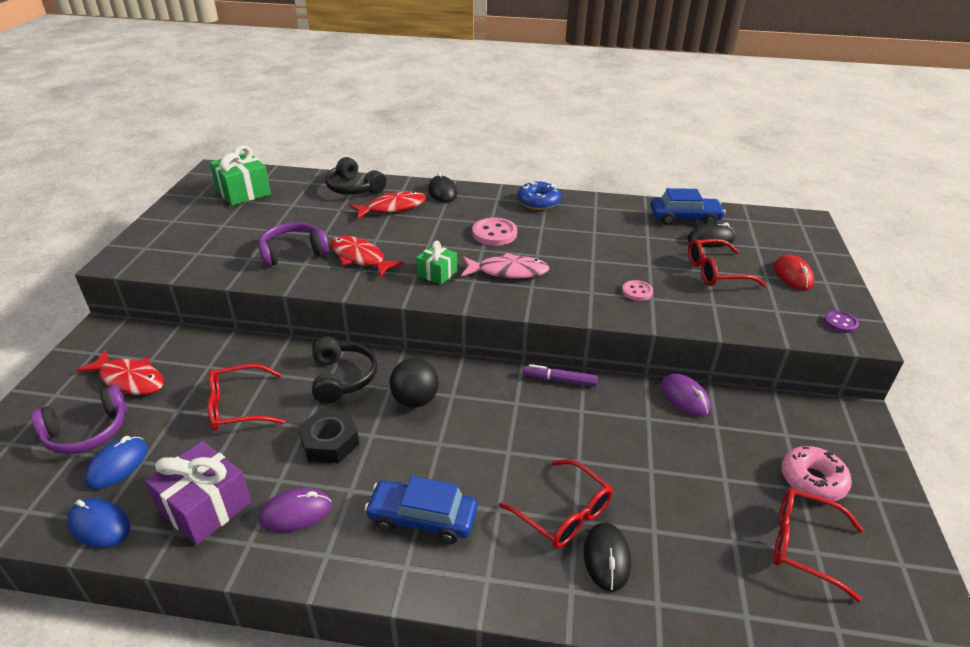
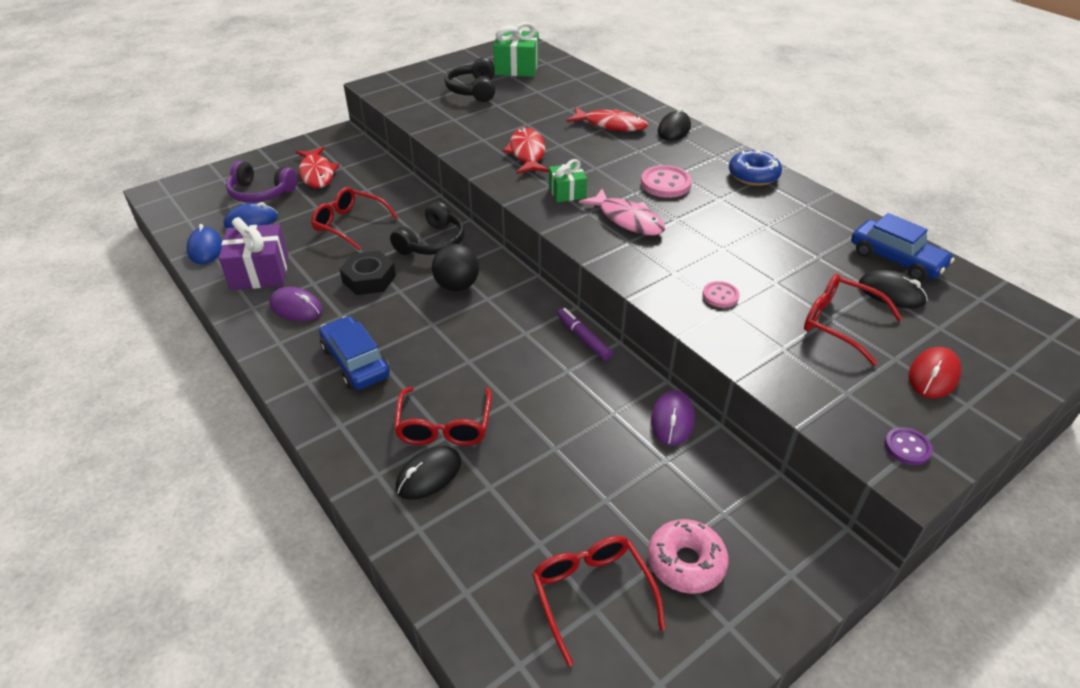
camera: 45 degrees right, 5 degrees up
purple headphones [258,222,329,266] -> none
black headphones [325,157,386,194] -> black headphones moved to [445,58,495,102]

